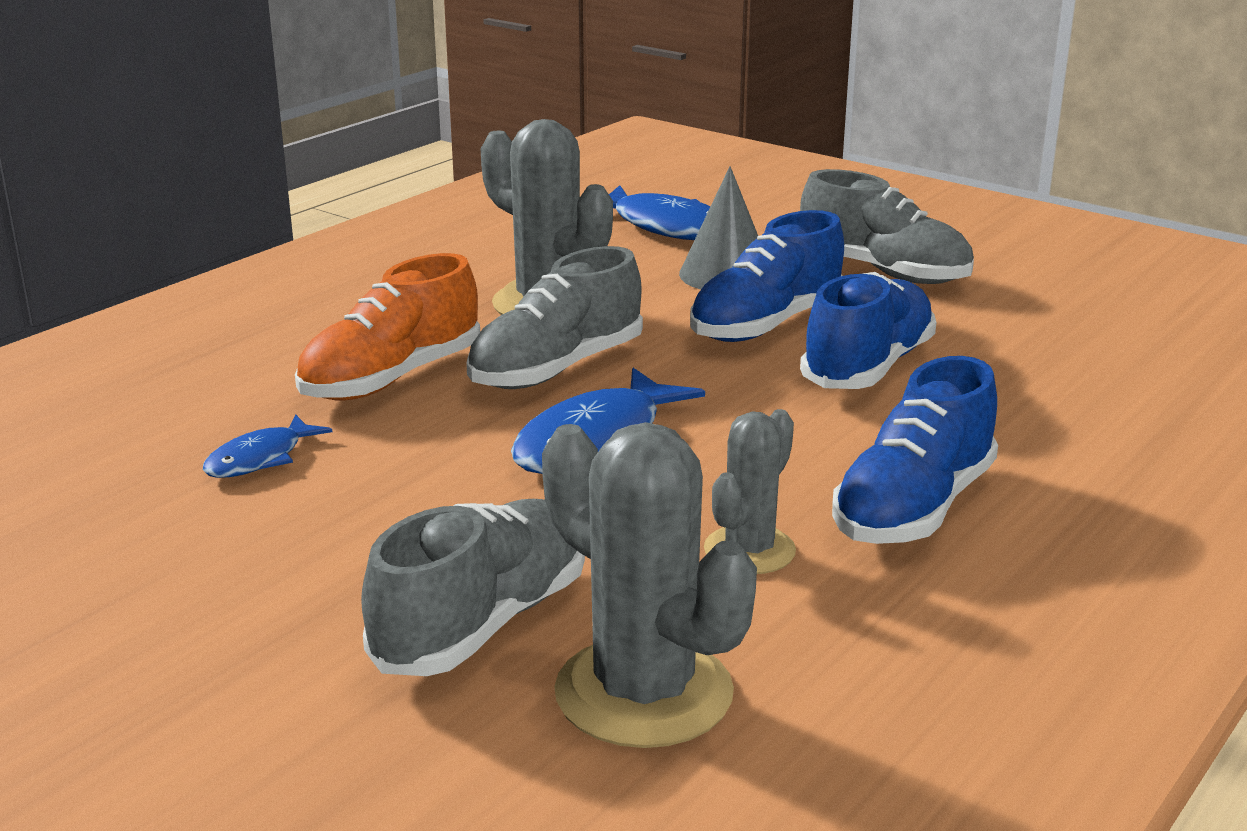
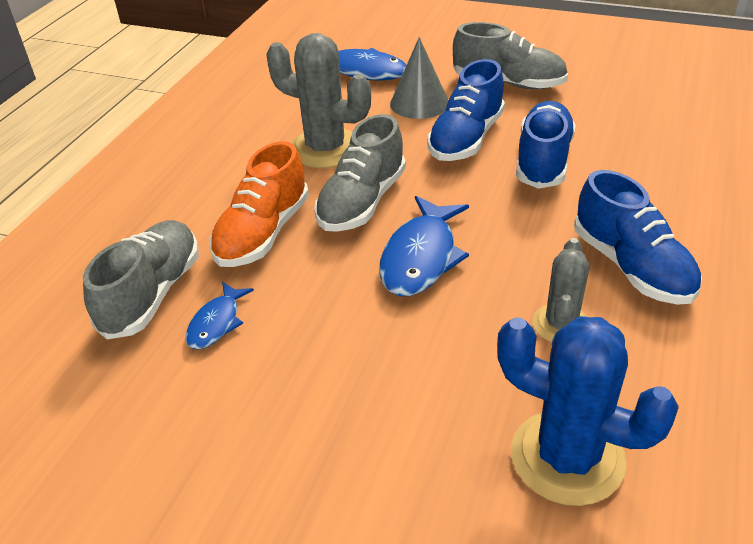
camera: 15 degrees left, 15 degrees up
grey shoe [361,499,585,676] -> grey shoe moved to [83,220,199,340]
grey cactus [542,422,757,748] -> blue cactus [497,316,679,506]
blue shoe [832,356,998,544] -> blue shoe turned 45 degrees counterclockwise [574,170,702,305]

